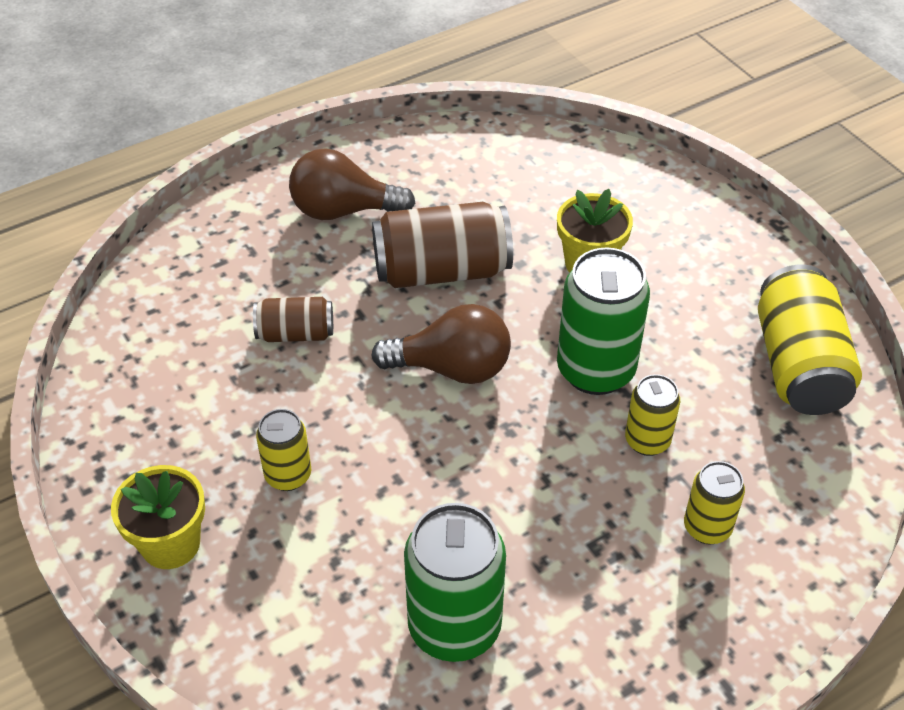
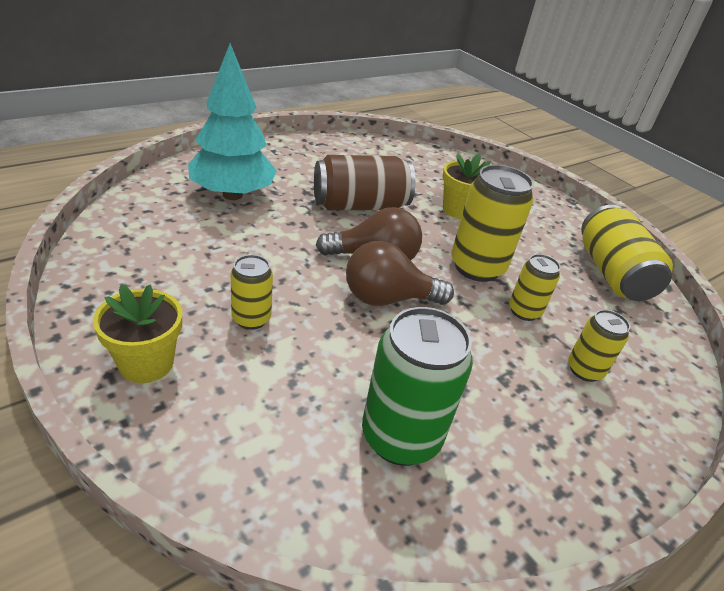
camera: 10 degrees left, 10 degrees down
brown can [253,297,333,342] -> none
brown light bulb [289,148,415,220] -> brown light bulb moved to [346,241,454,306]
green can [557,247,650,395] -> yellow can [451,165,534,282]
none -> turquoise tree [188,43,277,200]

